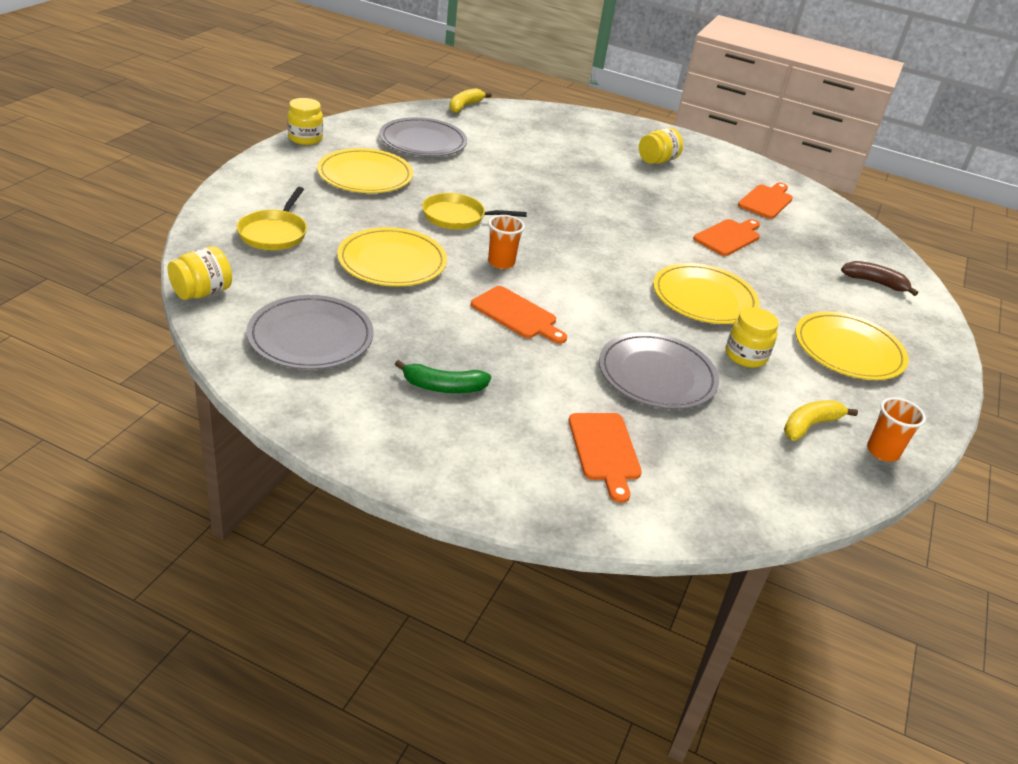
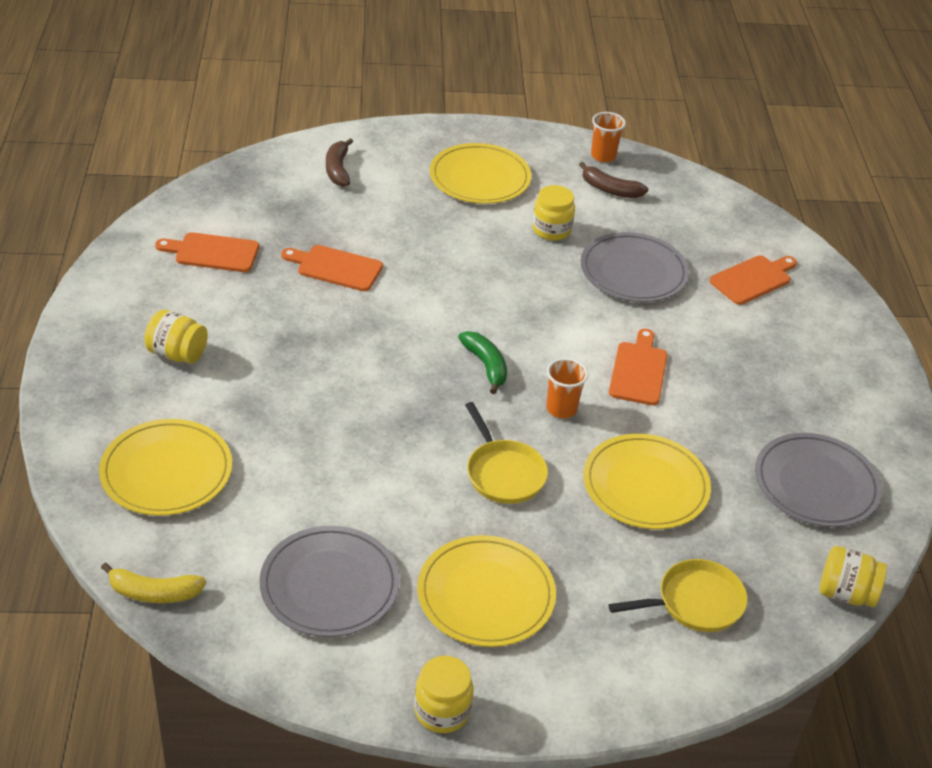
camera: 115 degrees left, 5 degrees up
green banana [395,360,491,393] -> green banana moved to [458,331,507,394]
yellow plate [653,263,759,324] -> yellow plate moved to [99,419,232,516]
yellow banana [784,400,858,441] -> brown banana [579,162,648,198]

